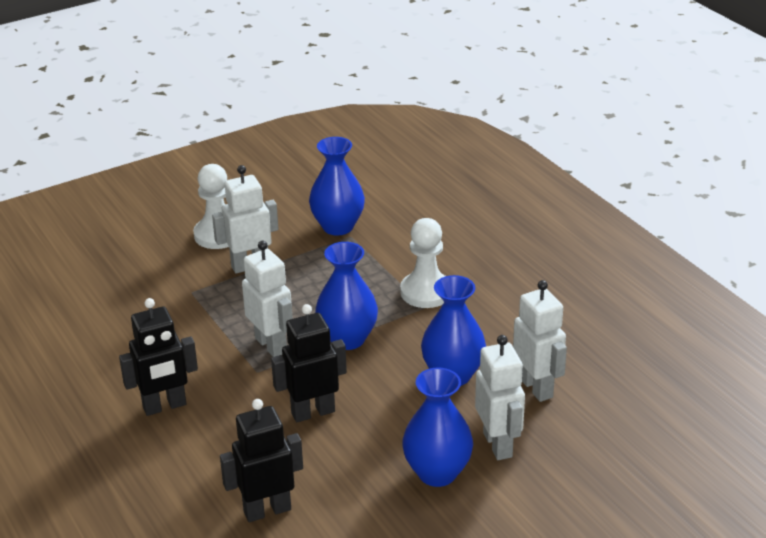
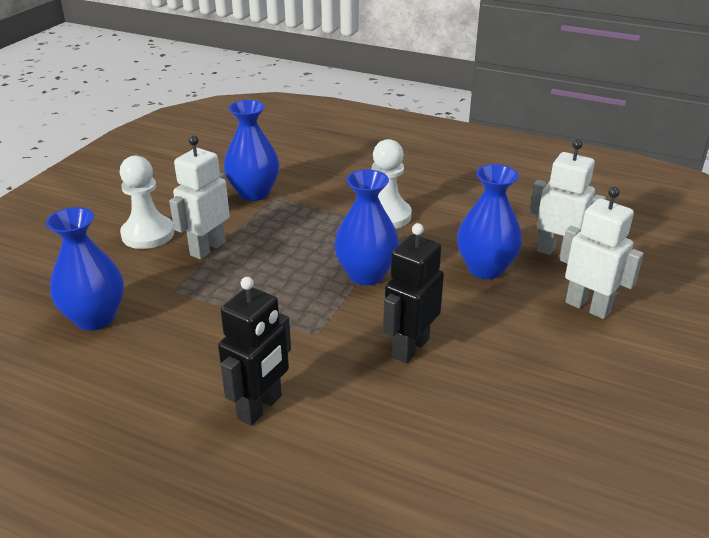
camera: 35 degrees left, 0 degrees up
black robot [220,399,303,522] -> none
white robot [242,241,293,357] -> none
blue vase [402,368,473,487] -> blue vase moved to [46,207,124,331]

